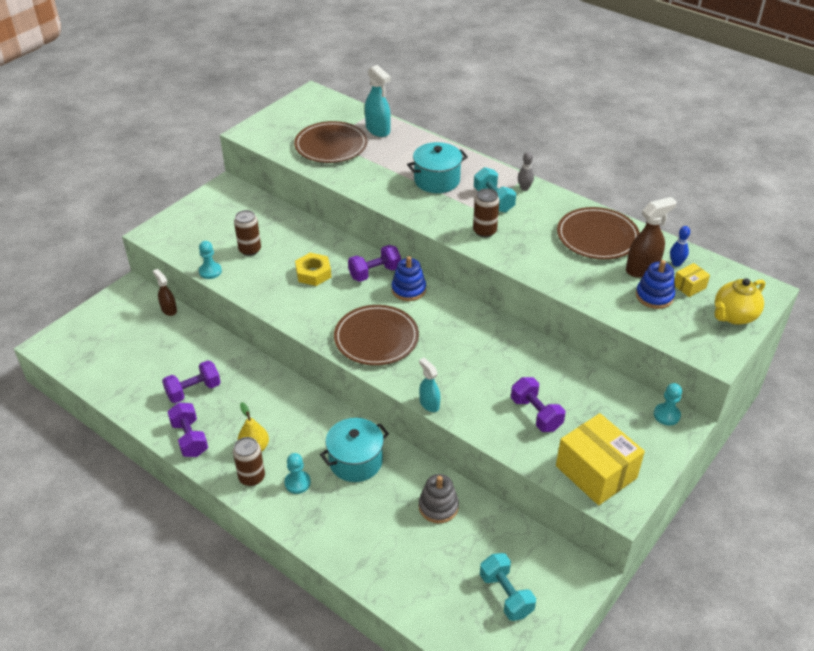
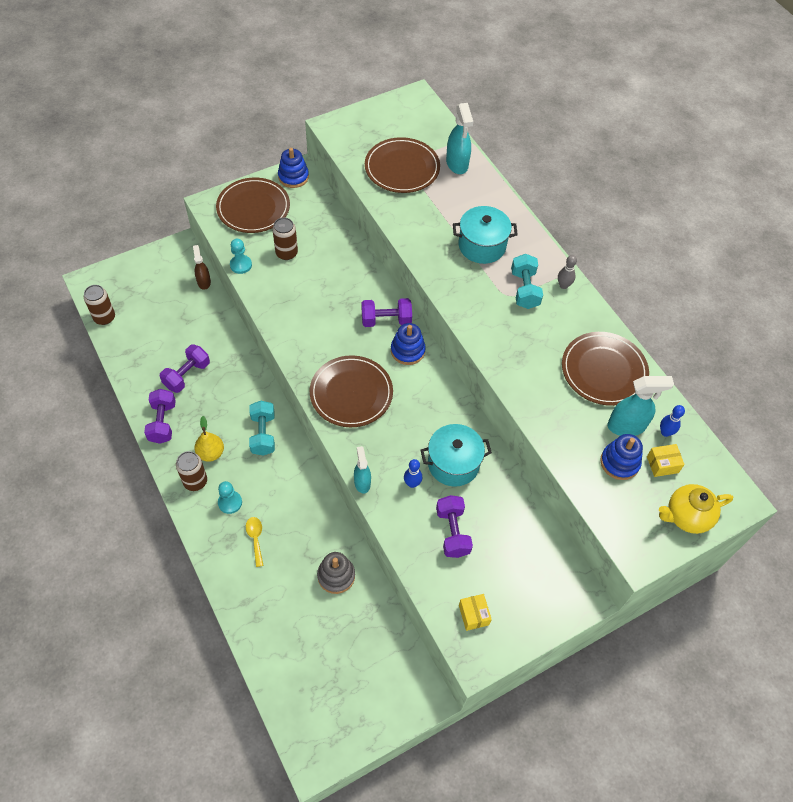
camera: 20 degrees right, 15 degrees up
purple dumbbell [162,360,221,403] -> purple dumbbell turned 45 degrees counterclockwise [160,345,210,393]
yellow nut [295,253,331,286] -> none
turquoise pot [320,418,389,482] -> turquoise pot moved to [420,424,492,487]
brown can [473,188,500,237] -> brown can moved to [84,285,115,325]
turquoise dumbbell [480,553,536,621] -> turquoise dumbbell moved to [249,401,275,456]
yellow box [556,413,645,505] -> yellow box [459,594,492,631], size x0.45
brown spray bottle [626,197,677,278] -> turquoise spray bottle [607,376,674,436]
turquoise pawn [654,383,682,426] -> none
none -> brown plate [216,178,290,233]
none -> yellow spoon [246,517,264,567]
none -> blue stacking toy [278,148,309,188]
none -> blue bowling pin [404,459,422,488]

